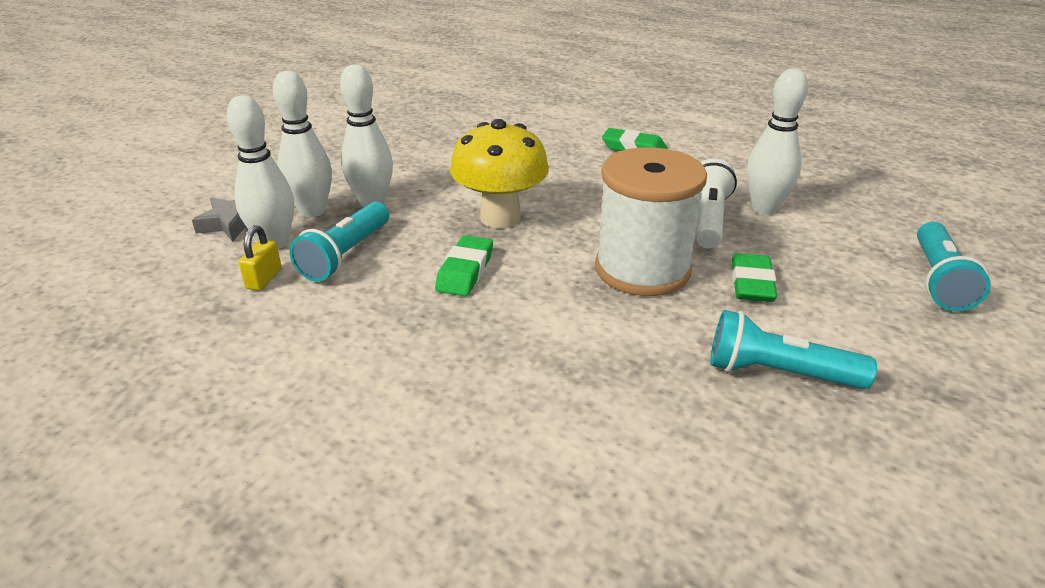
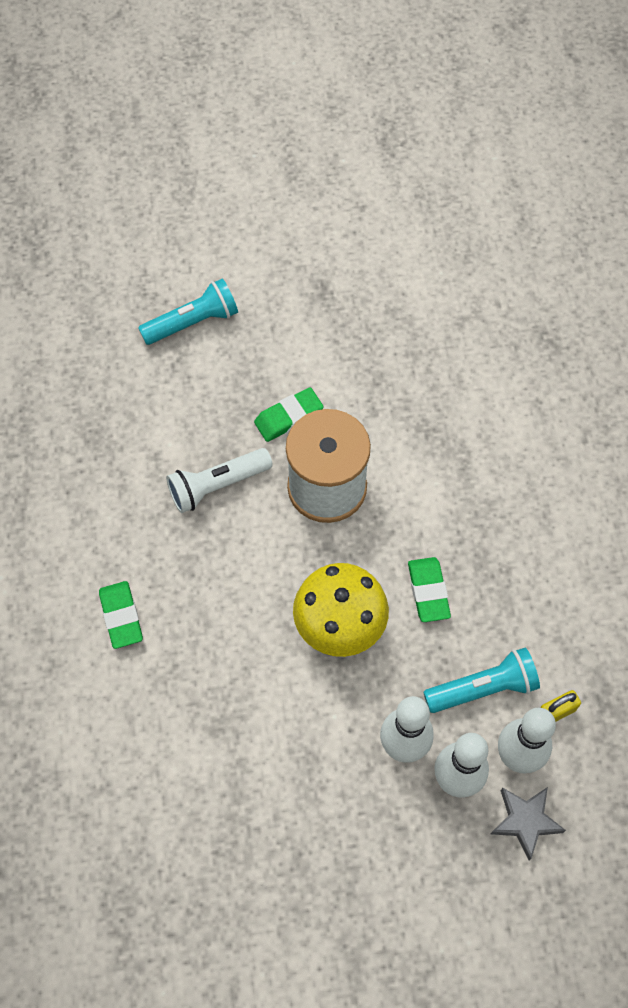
camera: 130 degrees left, 30 degrees up
green eraser [435,235,493,296] -> green eraser turned 75 degrees counterclockwise [408,557,451,622]
turquoise flashlight [710,310,877,389] -> none
white bowling pin [747,69,808,214] -> none

